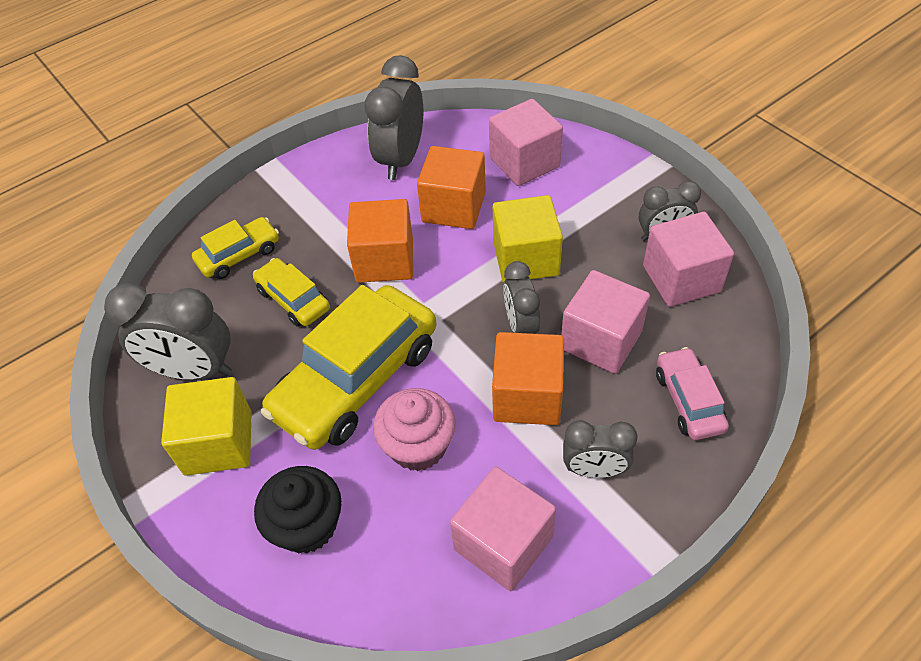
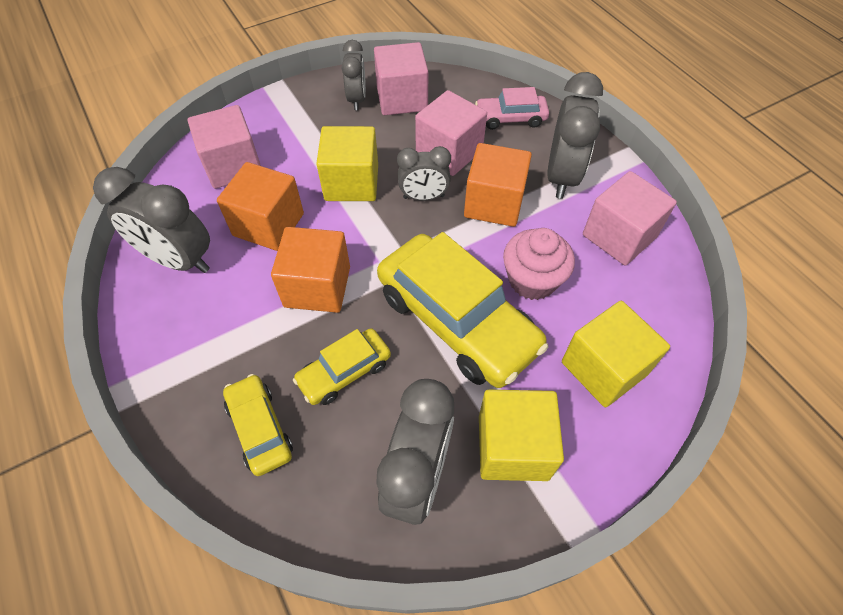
camera: 85 degrees left, 5 degrees up
black cupcake [254,466,342,553] -> yellow cube [562,301,670,407]
grey clock [563,420,638,478] -> grey clock [547,72,603,199], size x1.64

